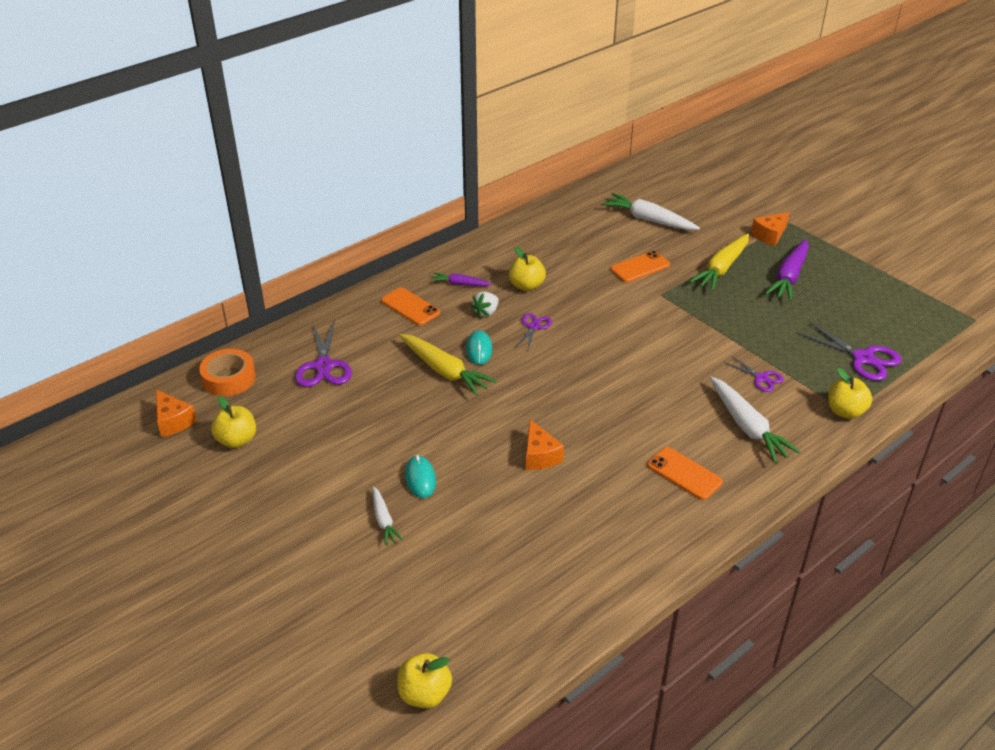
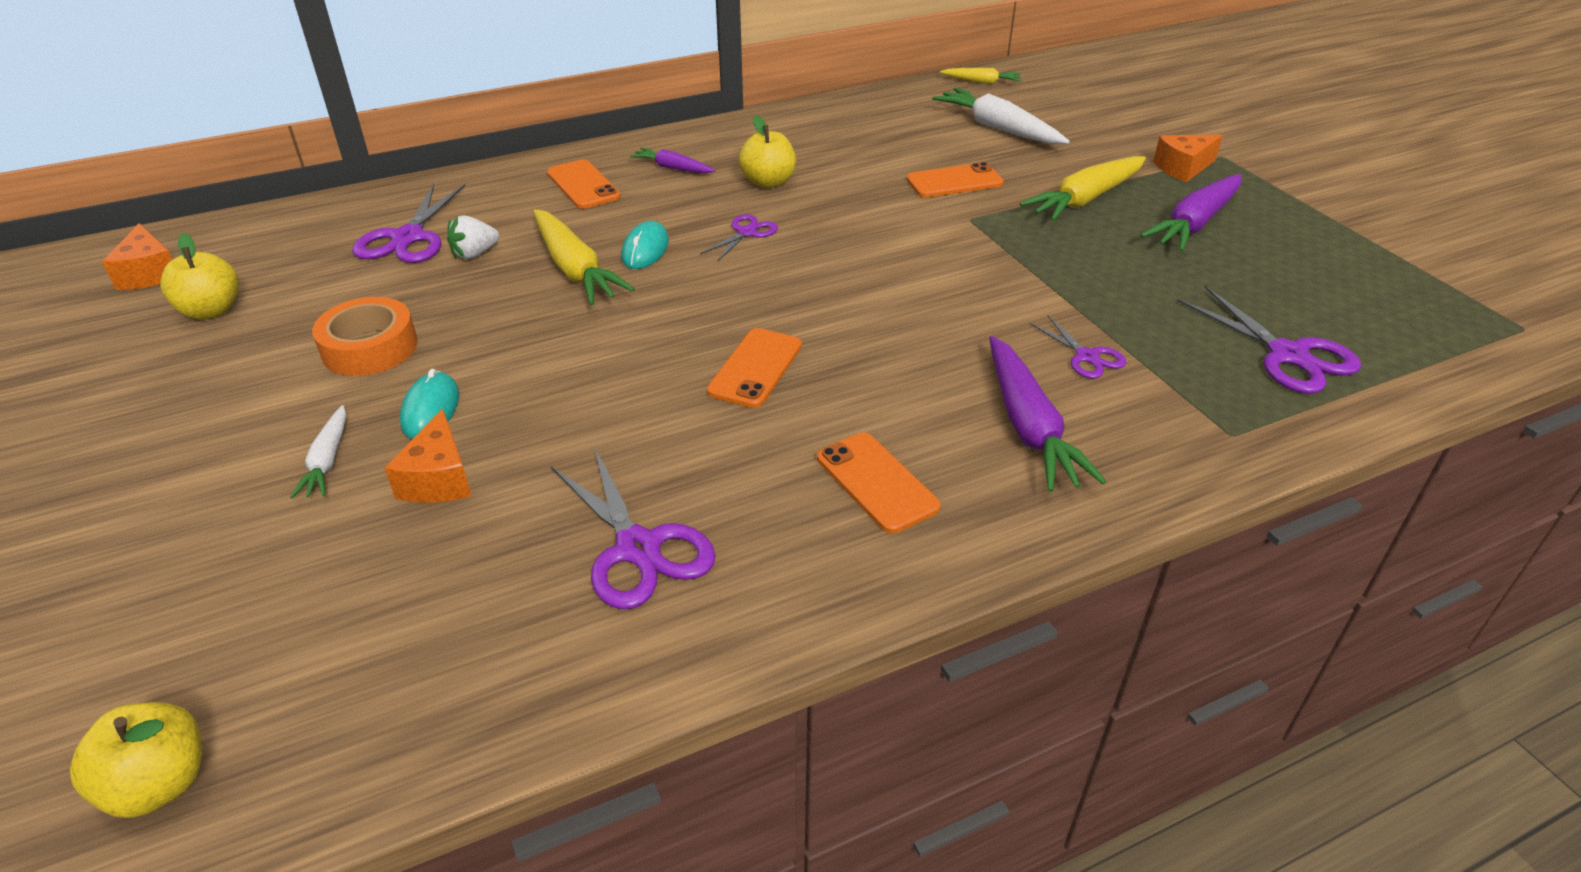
camera: 15 degrees right, 0 degrees up
orange tape [199,349,256,396] -> orange tape moved to [312,297,417,376]
white strawberry [471,291,499,317] -> white strawberry moved to [447,215,499,259]
orange cheese [526,419,564,470] -> orange cheese moved to [385,409,471,503]
white carrot [710,377,800,463] -> purple carrot [989,336,1106,492]
yellow apple [828,368,872,419] -> none
none -> purple scissors [551,446,716,609]
none -> orange phone [707,328,802,408]
none -> yellow carrot [940,68,1021,84]

